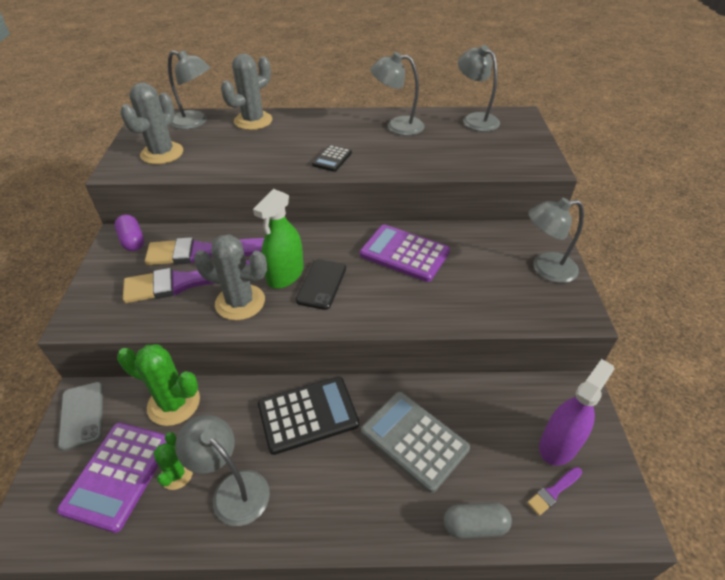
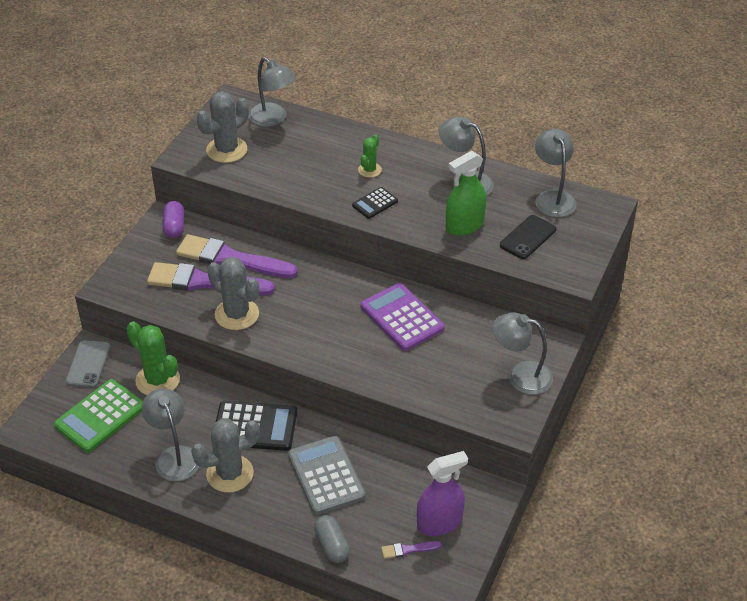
camera: 25 degrees right, 0 degrees up
purple calculator [57,423,166,533] -> green calculator [54,379,143,453]
green cactus [154,432,193,490] -> green cactus moved to [358,134,382,178]
grey cactus [221,53,272,130] -> grey cactus moved to [191,419,260,493]
green spray bottle [253,189,304,289] -> green spray bottle moved to [446,151,486,236]
black phone [296,259,346,310] -> black phone moved to [500,215,556,259]
grey capsule [444,502,512,539] -> grey capsule turned 45 degrees clockwise [314,515,350,563]

